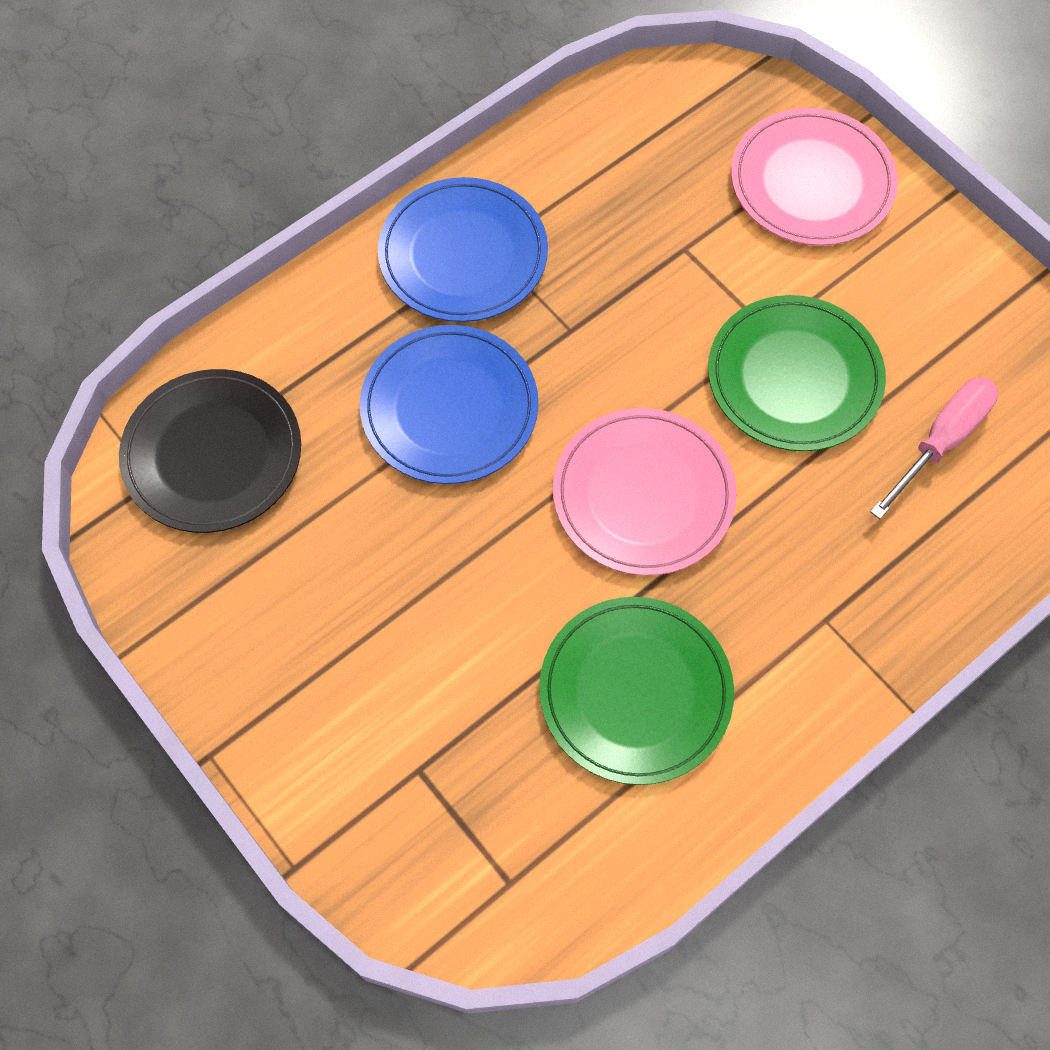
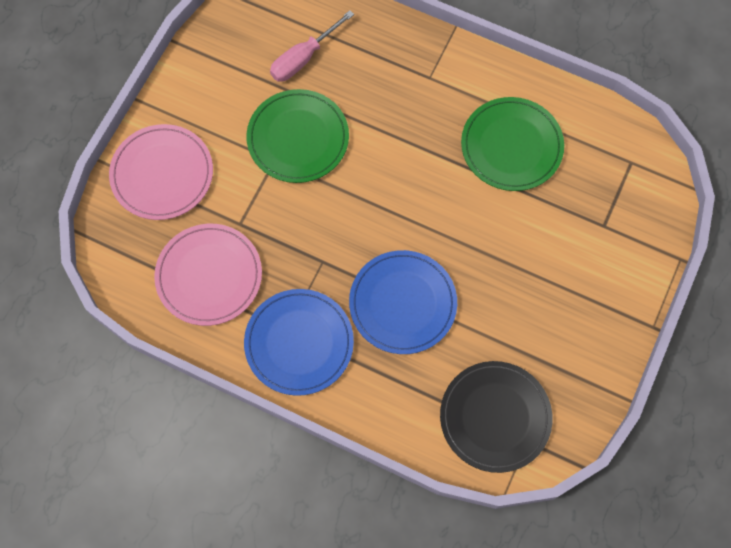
camera: 115 degrees left, 5 degrees up
pink plate [553,408,737,576] -> pink plate moved to [154,224,262,326]
pink screwdriver [870,377,998,519] -> pink screwdriver turned 60 degrees counterclockwise [270,10,354,82]

